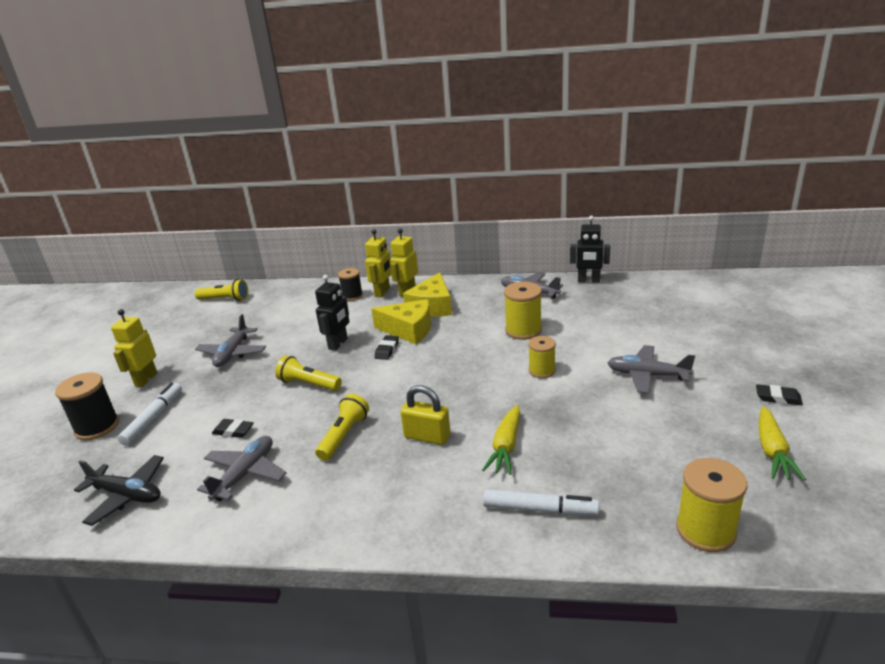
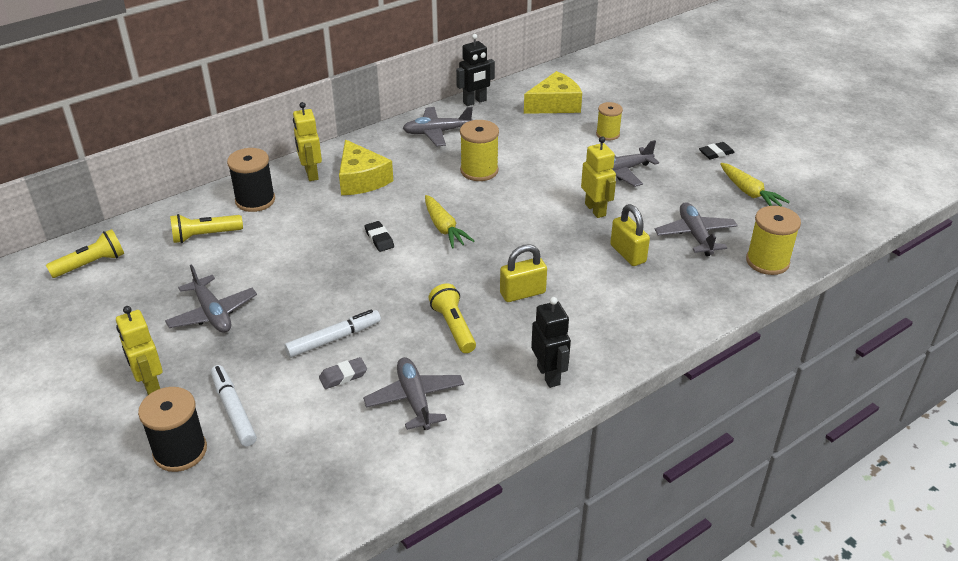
camera: 45 degrees left, 10 degrees up
black plane [74,455,164,526] -> none
black eraser [212,419,254,438] -> grey eraser [319,357,367,389]
yellow flashlight [275,356,342,391] -> yellow flashlight moved to [170,214,243,243]
black robot [315,275,349,351] -> black robot moved to [531,297,571,388]
black spool [338,268,363,301] -> black spool [227,148,275,212], size x1.52
yellow robot [365,229,392,298] -> yellow robot moved to [581,137,616,218]
yellow cheese [372,299,431,344] -> yellow cheese moved to [524,71,582,114]
yellow carrot [482,405,520,475] -> yellow carrot moved to [425,195,474,249]
white marker [483,489,599,515] -> white marker moved to [284,309,381,358]
yellow spool [528,336,556,378] -> yellow spool moved to [596,102,623,141]
none -> yellow padlock [610,204,650,266]
none -> grey plane [655,202,738,256]

